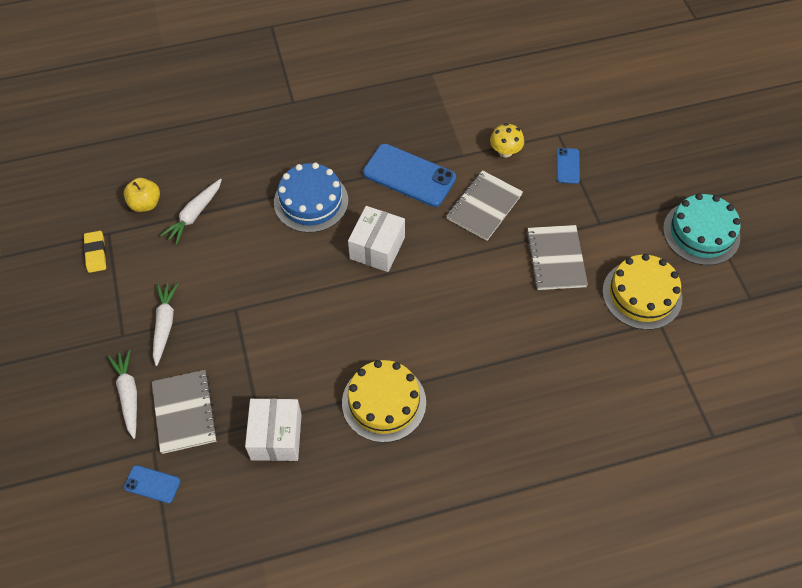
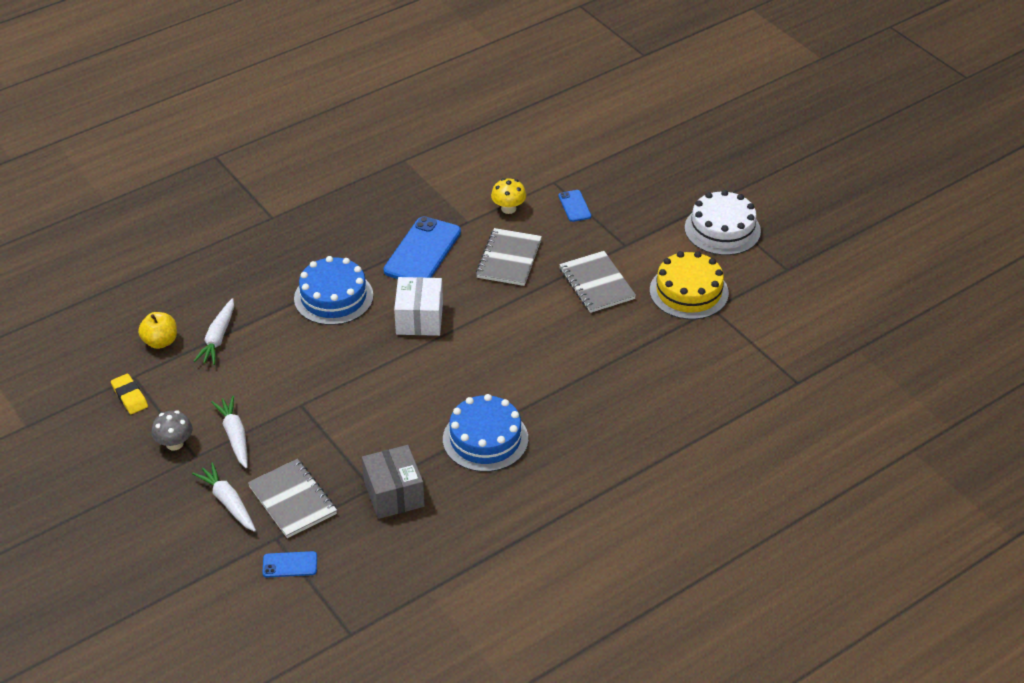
camera: 20 degrees left, 15 degrees down
white box [245,398,302,461] -> grey box [362,445,425,519]
yellow cake [342,360,426,443] -> blue cake [443,394,528,472]
blue phone [363,144,456,207] -> blue phone turned 75 degrees counterclockwise [383,216,461,279]
turquoise cake [663,193,741,265] -> white cake [685,190,761,255]
none -> grey mushroom [152,410,193,451]

